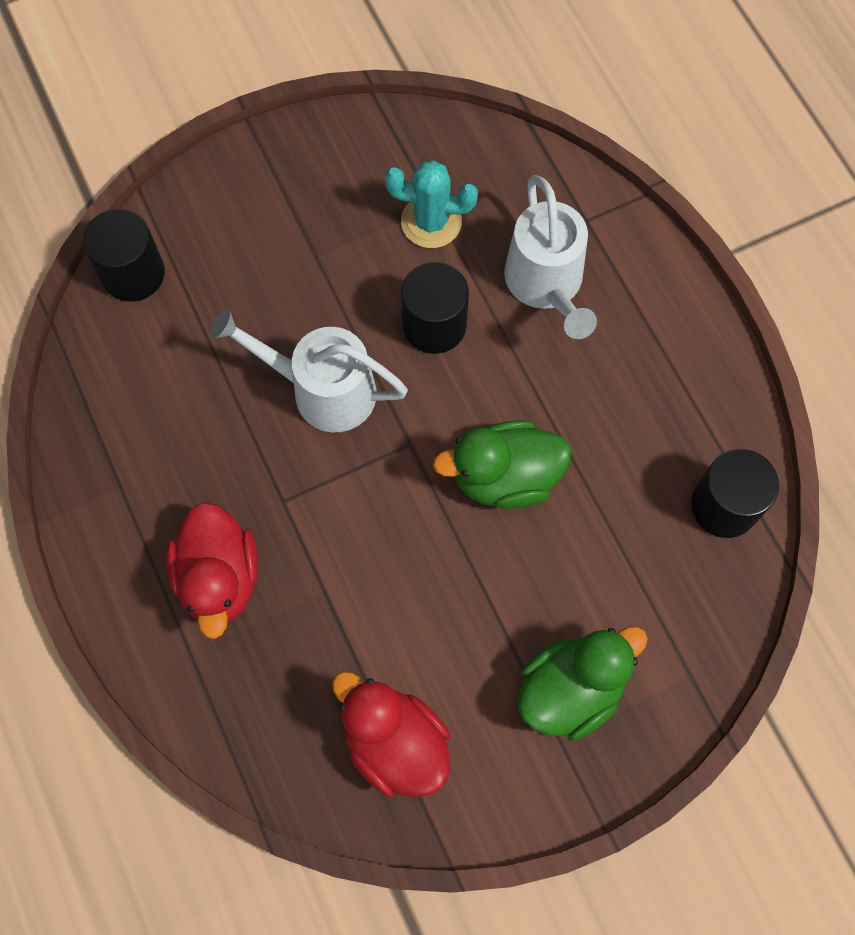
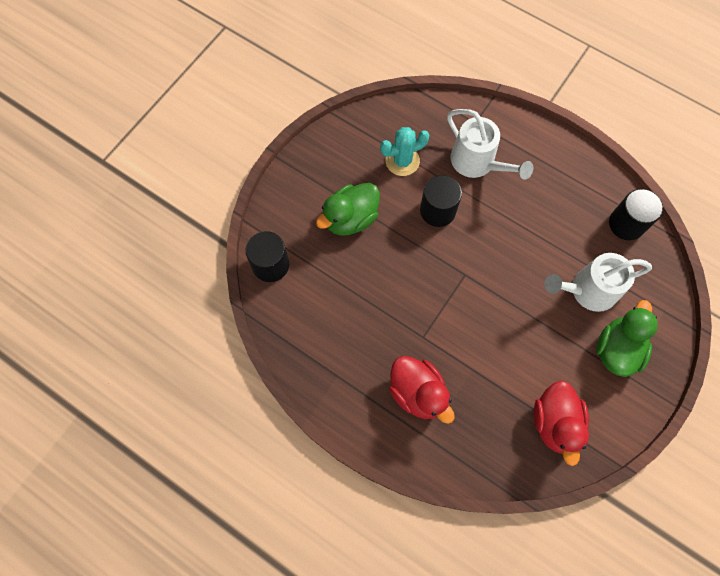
camera: 30 degrees left, 0 degrees up
white watering can [210,309,408,433] -> white watering can moved to [544,253,652,312]
red duck [332,671,450,797] -> red duck turned 105 degrees counterclockwise [534,381,589,466]
green duck [433,420,571,509] -> green duck moved to [316,183,380,236]

